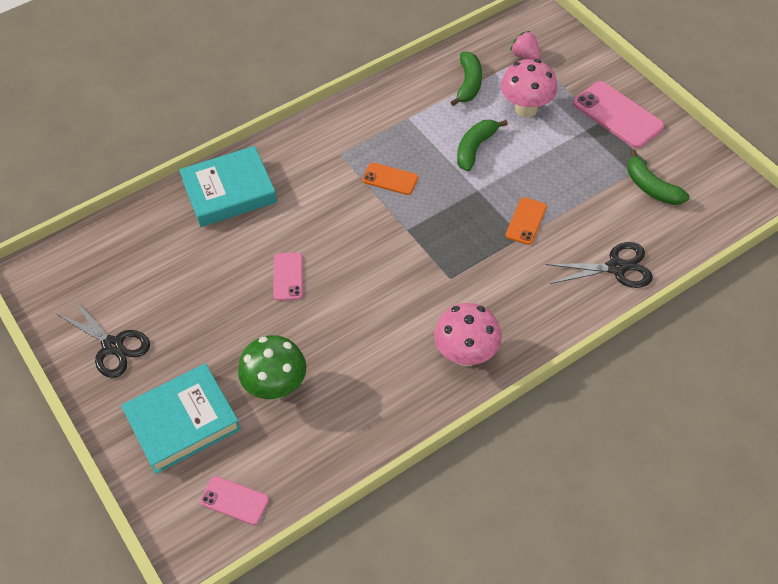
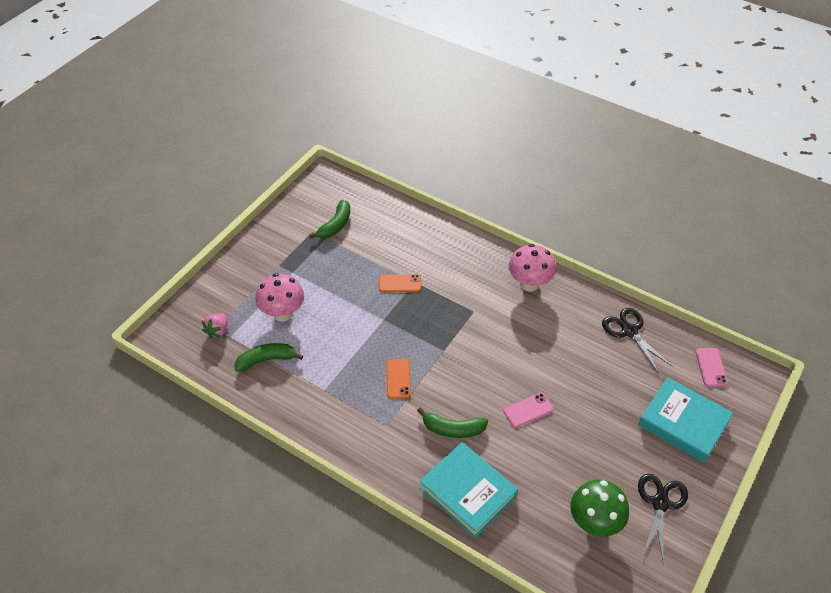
camera: 115 degrees left, 5 degrees down
green mushroom [238,335,306,399] -> green mushroom moved to [571,479,629,536]
green banana [457,120,508,171] -> green banana moved to [417,408,488,438]
black scissors [545,242,653,288] -> black scissors moved to [602,308,673,374]
pink phone [573,81,664,148] -> none

